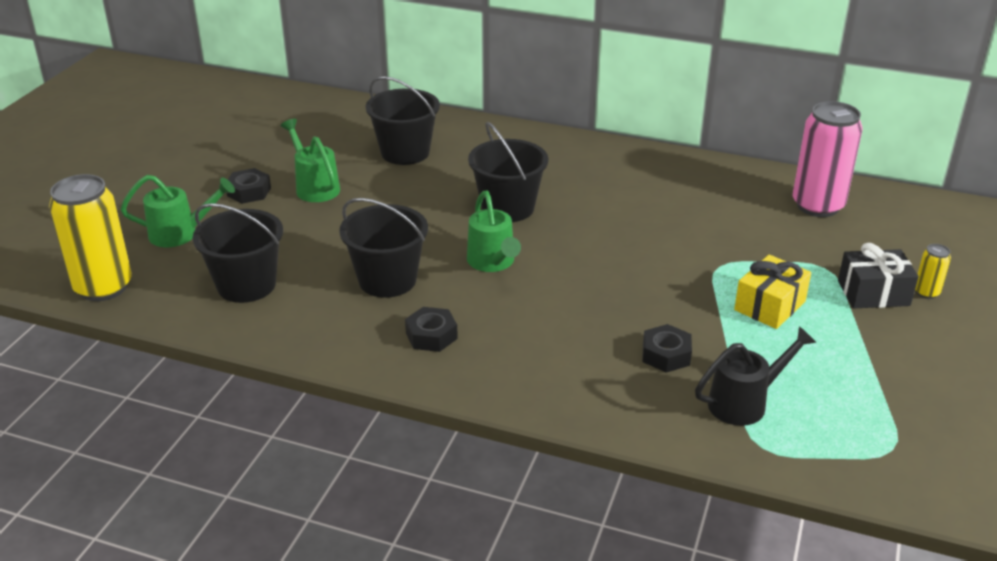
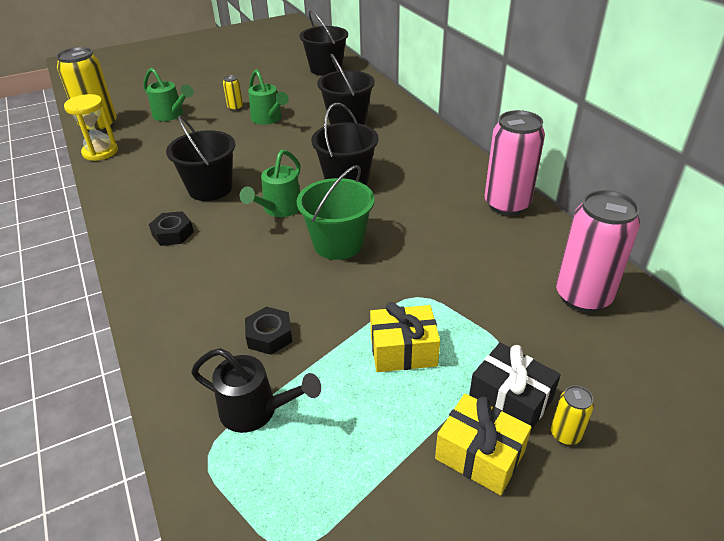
camera: 45 degrees right, 5 degrees up
black bucket [192,203,283,303] -> black bucket moved to [299,10,348,76]
black nut [227,168,271,204] -> yellow can [223,75,243,111]
green watering can [281,119,340,202] -> green watering can turned 135 degrees clockwise [248,69,289,125]
none -> yellow hourglass [64,94,118,161]
none -> green bucket [297,165,375,260]
none -> yellow gift [435,393,532,495]
none -> pink can [484,110,545,216]

